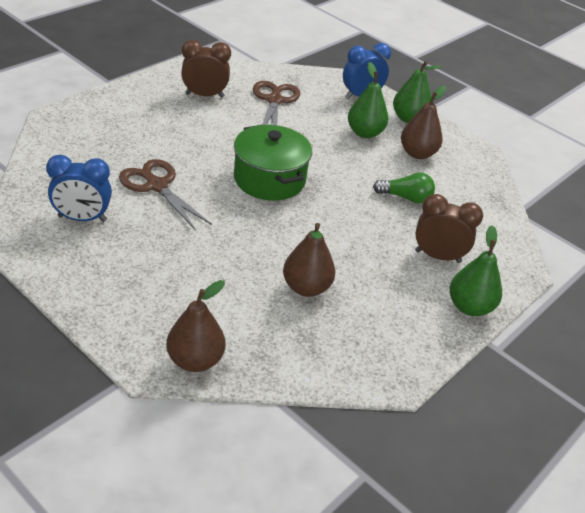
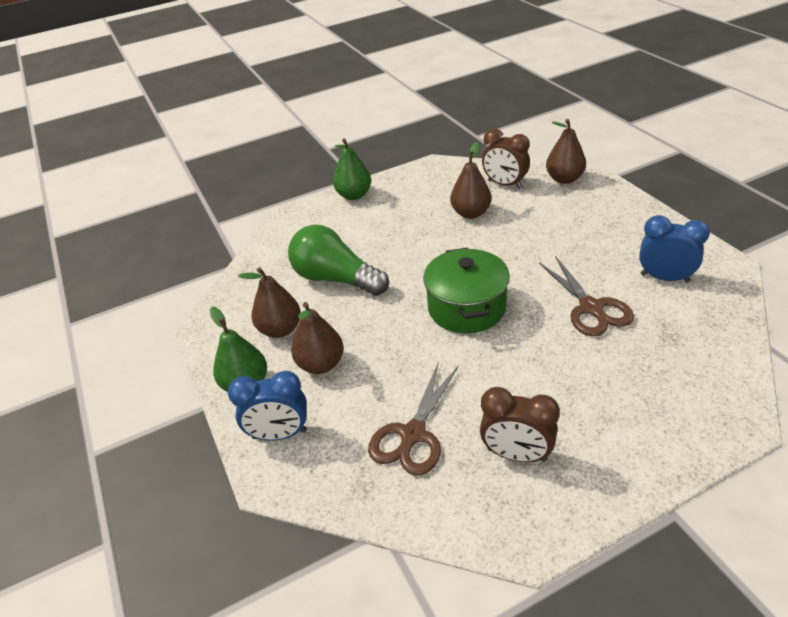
camera: 150 degrees left, 0 degrees up
green pear [348,62,388,138] -> brown pear [291,302,344,374]
green light bulb [373,172,435,203] -> green light bulb [288,225,389,296], size x1.80
brown clock [415,194,483,263] -> brown clock moved to [482,128,530,189]

